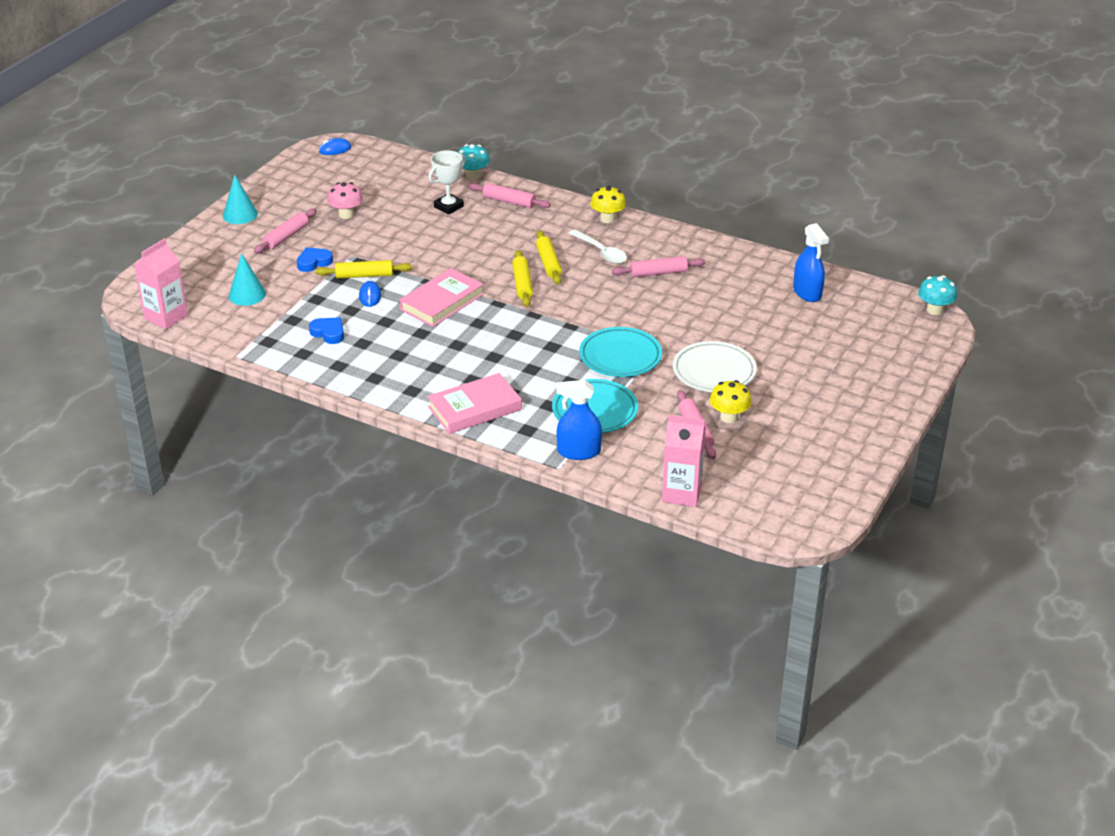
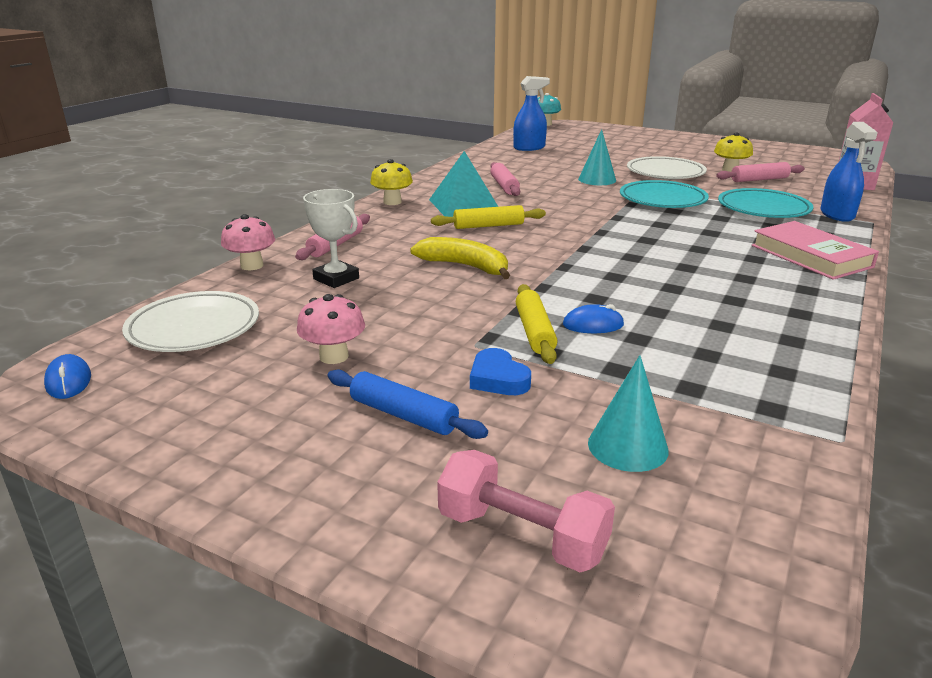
camera: 90 degrees left, 10 degrees down
pink carton [134,238,188,329] -> none
turquoise cone [223,175,258,224] -> turquoise cone moved to [578,129,616,185]
pink rolling pin [254,208,317,253] -> blue rolling pin [327,369,488,439]
blue heart [309,317,344,344] -> none
pink book [399,268,484,327] -> none
turquoise mushroom [458,144,490,180] -> pink mushroom [221,214,275,270]
yellow rolling pin [512,250,533,307] -> none
white spoon [569,229,627,264] -> turquoise pyramid [429,151,498,217]
none -> white plate [122,291,259,352]
none -> yellow banana [410,237,510,279]
none -> pink dumbbell [437,450,615,572]

